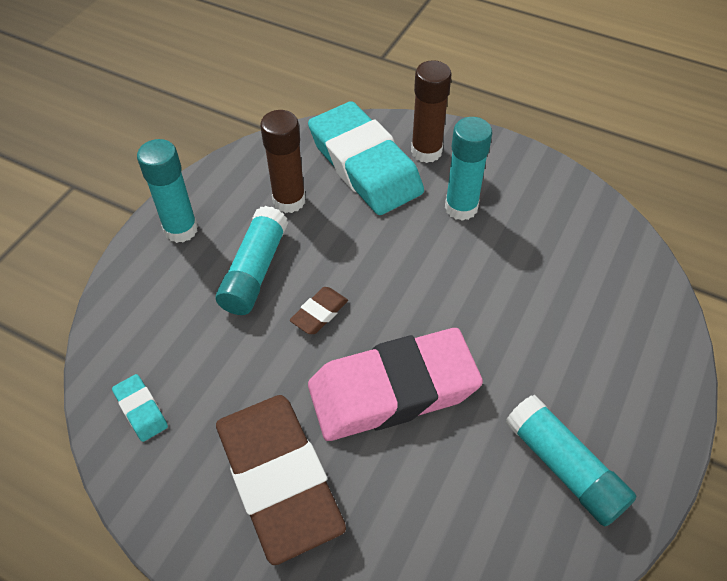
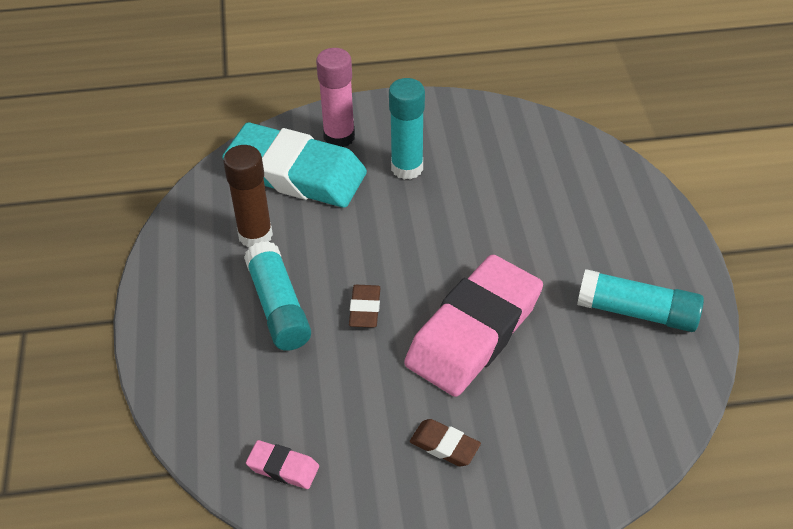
camera: 35 degrees left, 5 degrees down
turquoise eraser [112,374,168,442] -> pink eraser [246,440,319,489]
turquoise glue stick [137,139,198,243] -> none
brown eraser [216,395,346,565] -> brown eraser [410,419,481,467], size x0.40
brown glue stick [411,60,452,163] -> pink glue stick [316,48,355,147]

